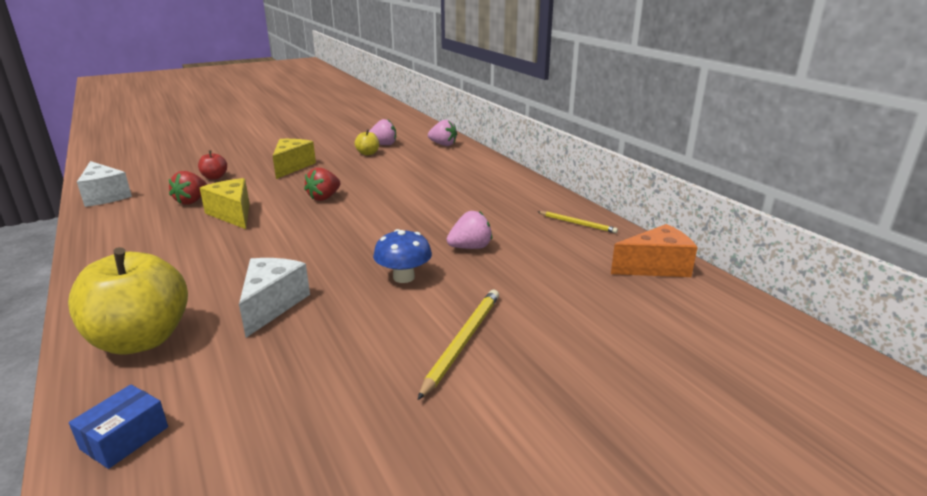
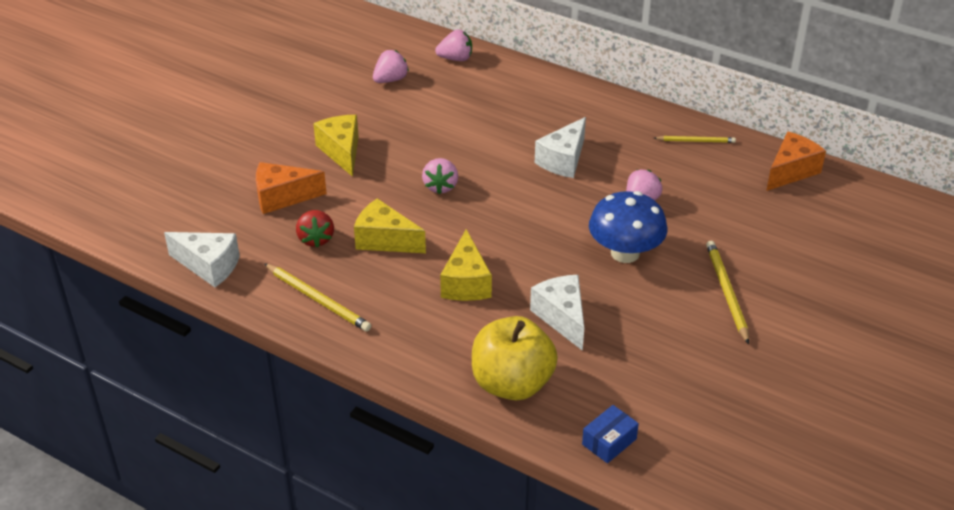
camera: 30 degrees left, 15 degrees up
blue box [69,385,168,469] -> blue box turned 45 degrees clockwise [582,405,639,463]
red apple [198,150,227,180] -> orange cheese [256,162,327,214]
red strawberry [304,168,340,201] -> pink strawberry [422,158,458,194]
yellow apple [355,129,379,155] -> none
blue mushroom [373,229,432,283] -> blue mushroom [589,191,667,263], size x1.52
none -> yellow pencil [264,263,372,332]
none -> yellow cheese [440,229,492,301]
none -> white cheese [535,117,586,178]

